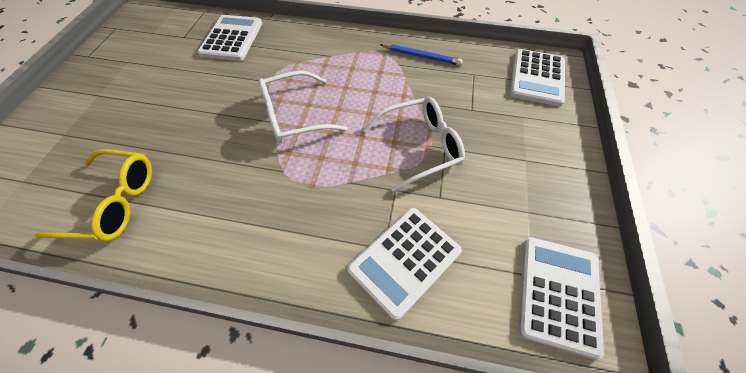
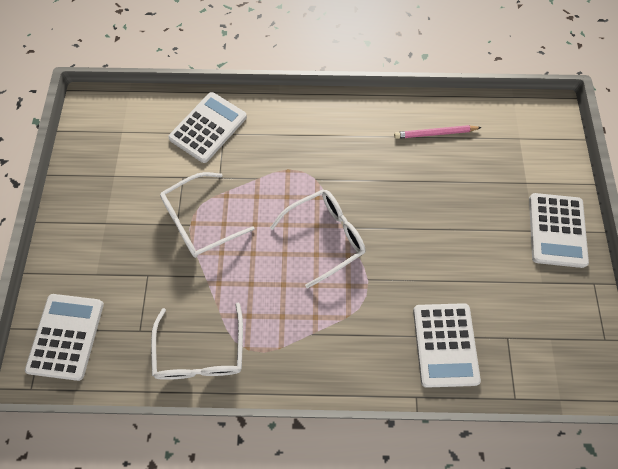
camera: 170 degrees right, 10 degrees up
yellow glasses [35,149,152,242] -> pink pencil [394,125,482,139]
blue pencil [380,44,463,66] -> white glasses [151,302,243,380]
white calculator [518,237,604,359] -> white calculator moved to [529,193,589,268]

